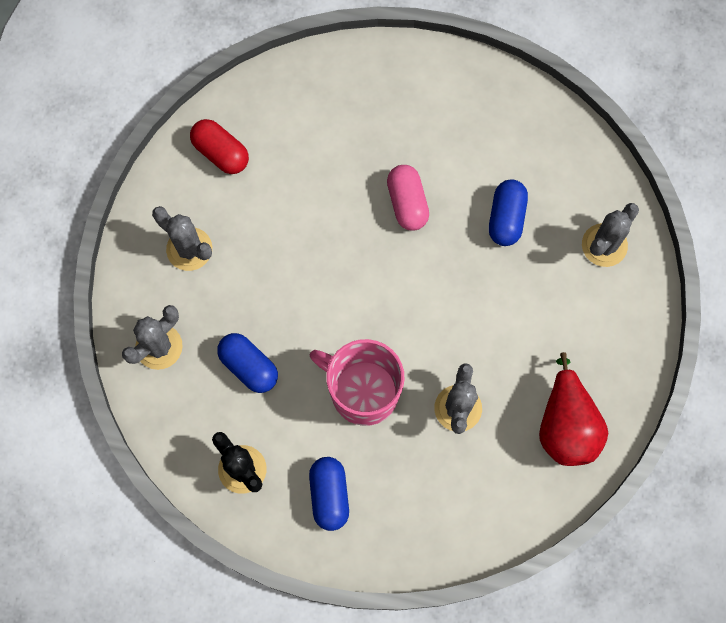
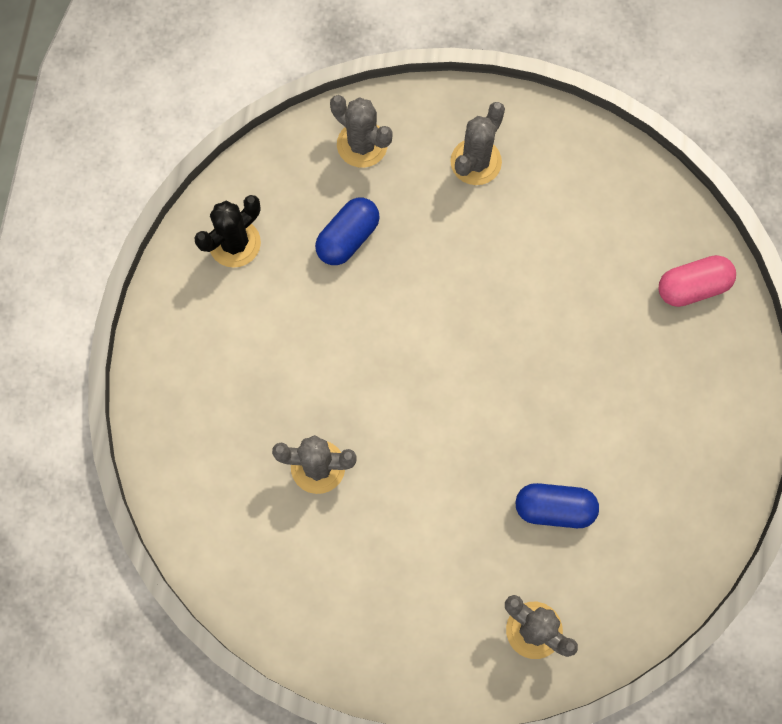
camera: 85 degrees right, 0 degrees up
red capsule [190,119,249,174] -> none
blue capsule [309,457,349,531] -> none
pink mug [310,339,404,426] -> none
pink capsule [387,165,429,231] -> pink capsule moved to [659,255,736,307]
red pear [539,352,608,466] -> none

